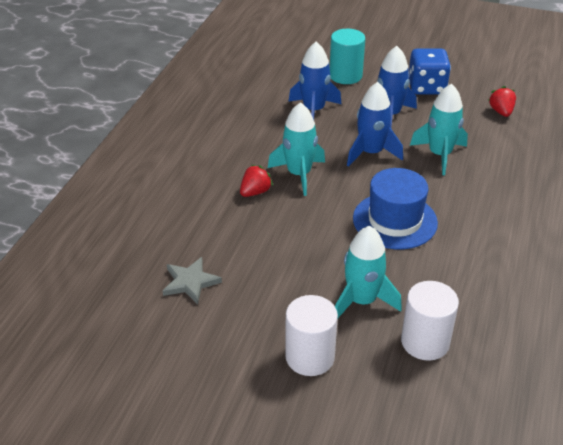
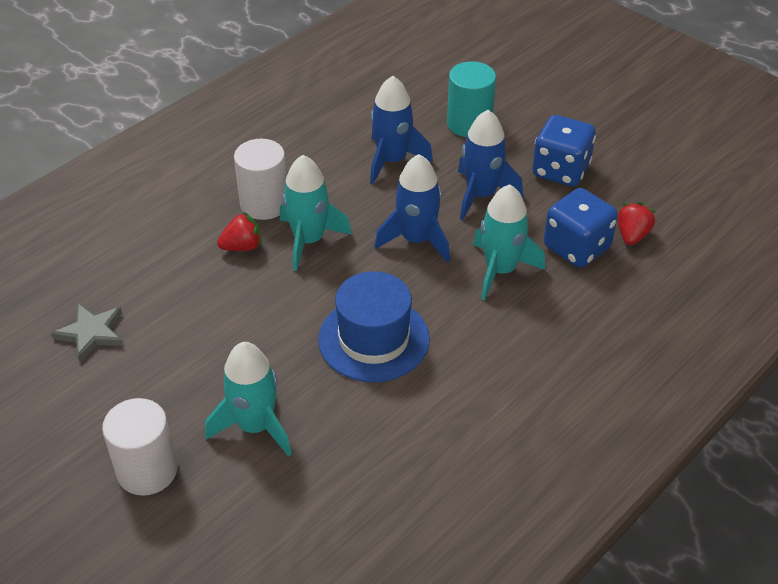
camera: 25 degrees right, 5 degrees up
white cylinder [401,281,459,361] -> white cylinder moved to [234,139,287,220]
none -> blue dice [544,188,618,268]

